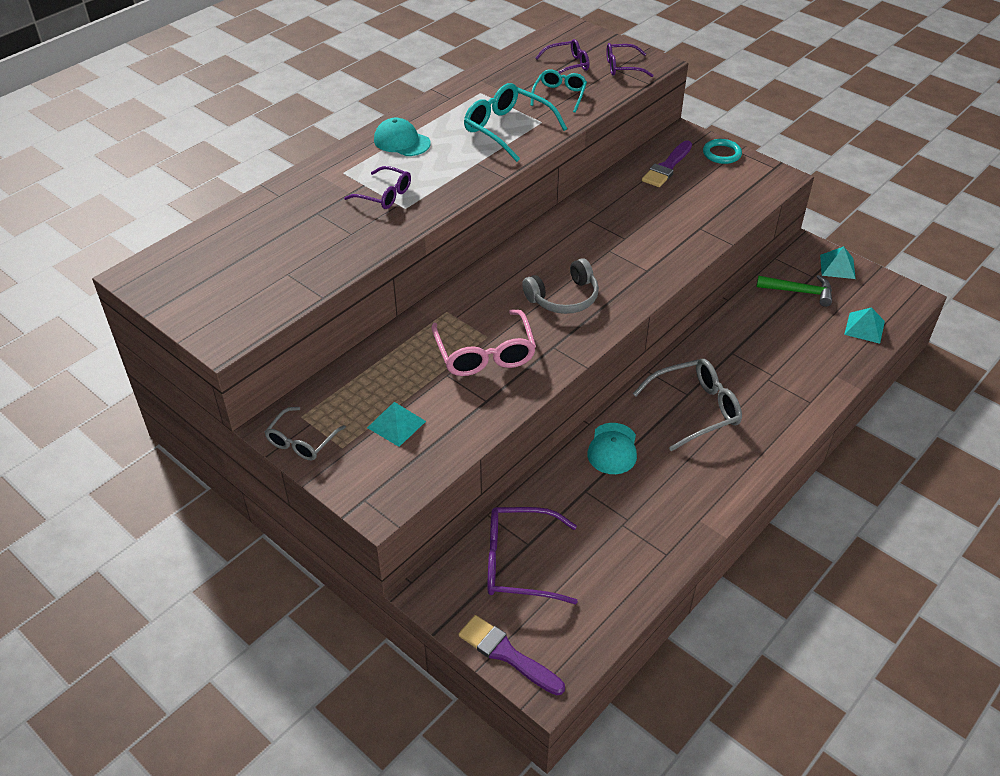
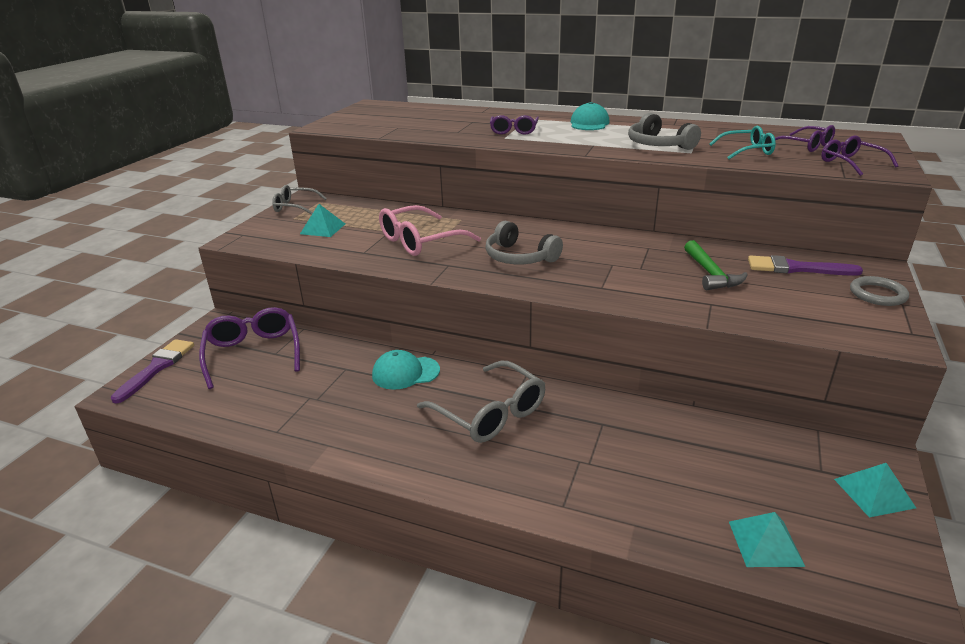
camera: 70 degrees right, 15 degrees down
turquoise glasses [464,83,567,162] -> grey headphones [628,113,701,150]
turquoise ring [703,139,742,164] -> grey ring [850,276,909,306]
green hammer [756,275,832,307] -> green hammer moved to [684,240,748,290]

